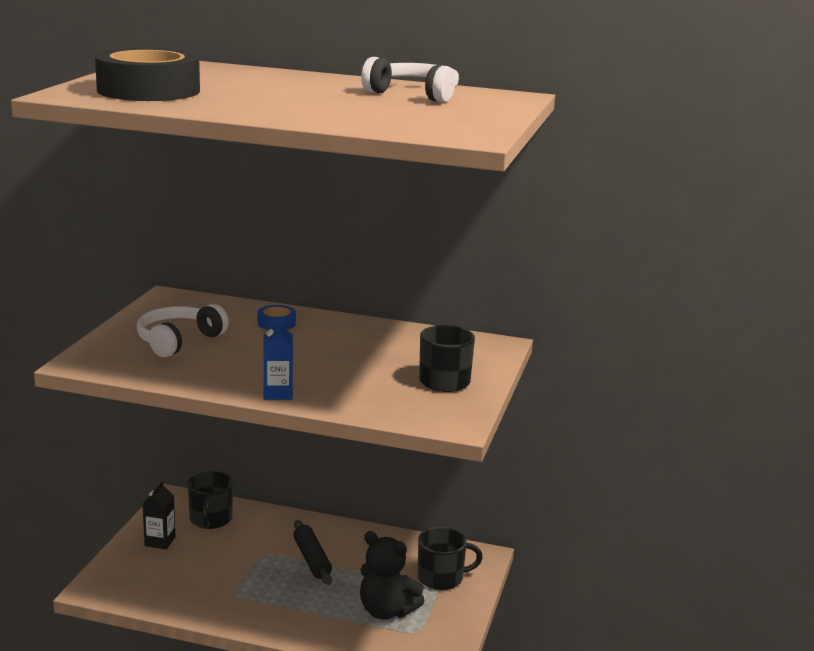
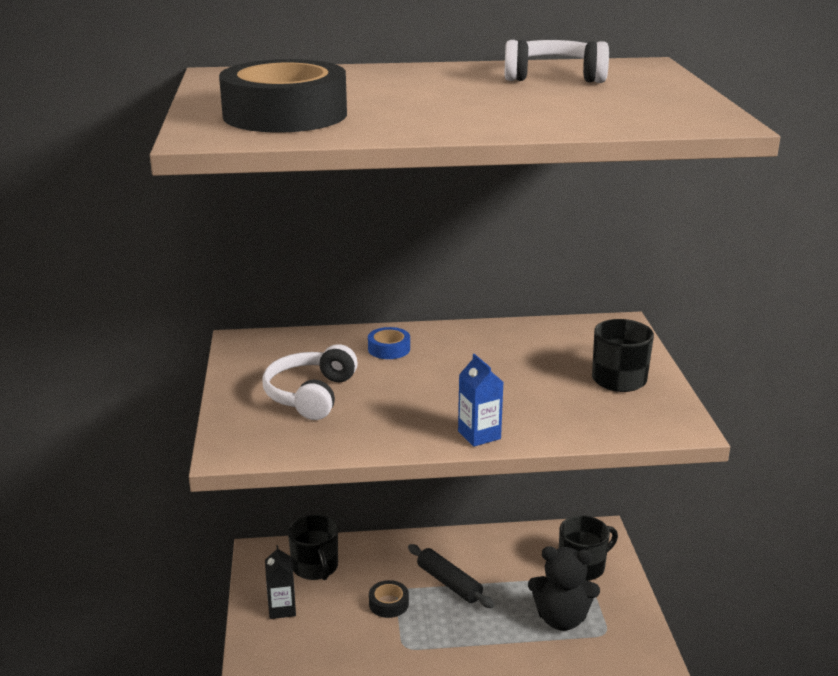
camera: 20 degrees left, 5 degrees up
none -> black tape [369,580,409,618]

